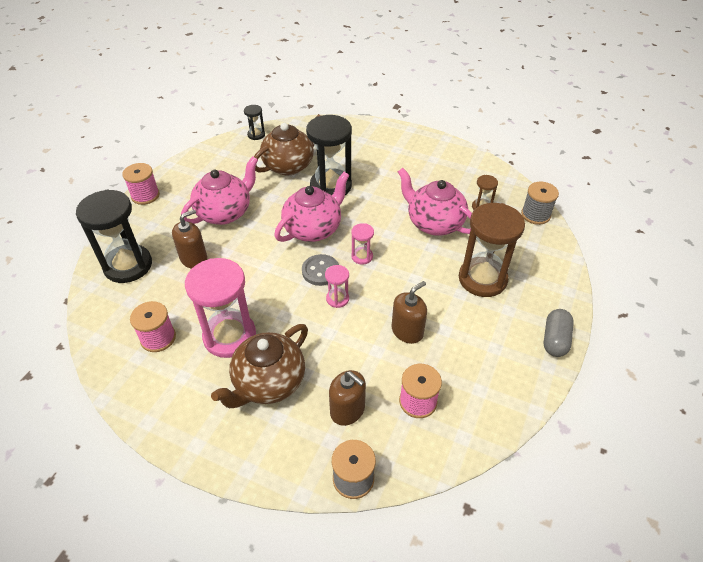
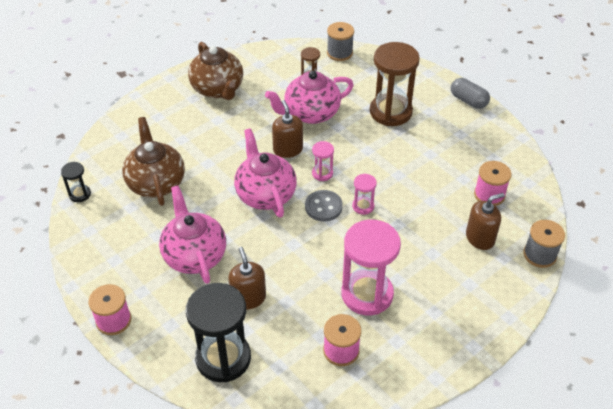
camera: 65 degrees left, 0 degrees up
brown teapot [211,324,308,408] -> brown teapot moved to [188,42,243,100]
black hourglass [306,115,352,196] -> none
brown soap dispenser [392,281,427,344] -> brown soap dispenser moved to [272,100,303,158]

